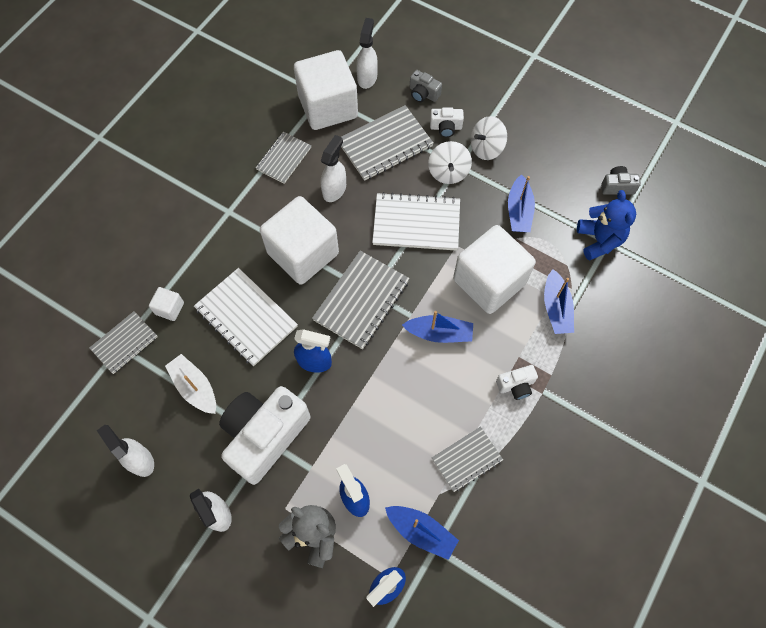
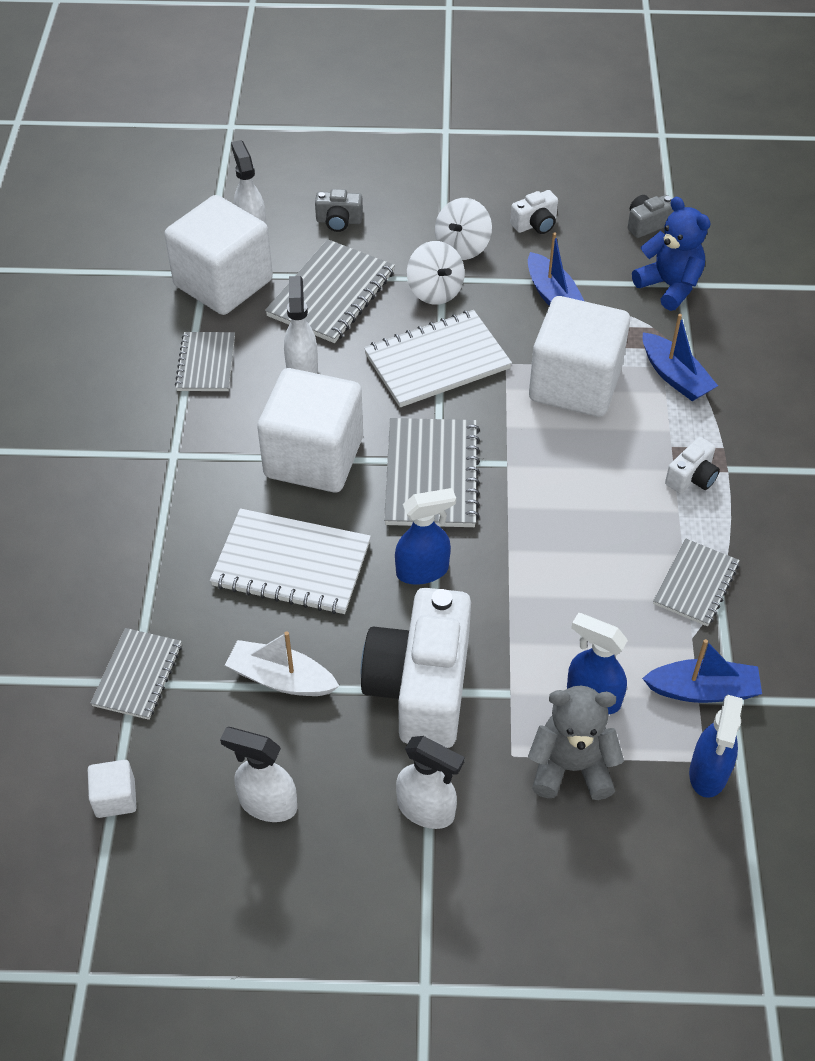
camera: 30 degrees left, 15 degrees down
white cube [149,287,184,321] -> white cube moved to [88,760,137,818]
blue boat [402,311,473,343] -> none
white camera [430,107,464,137] -> white camera moved to [510,190,558,234]

